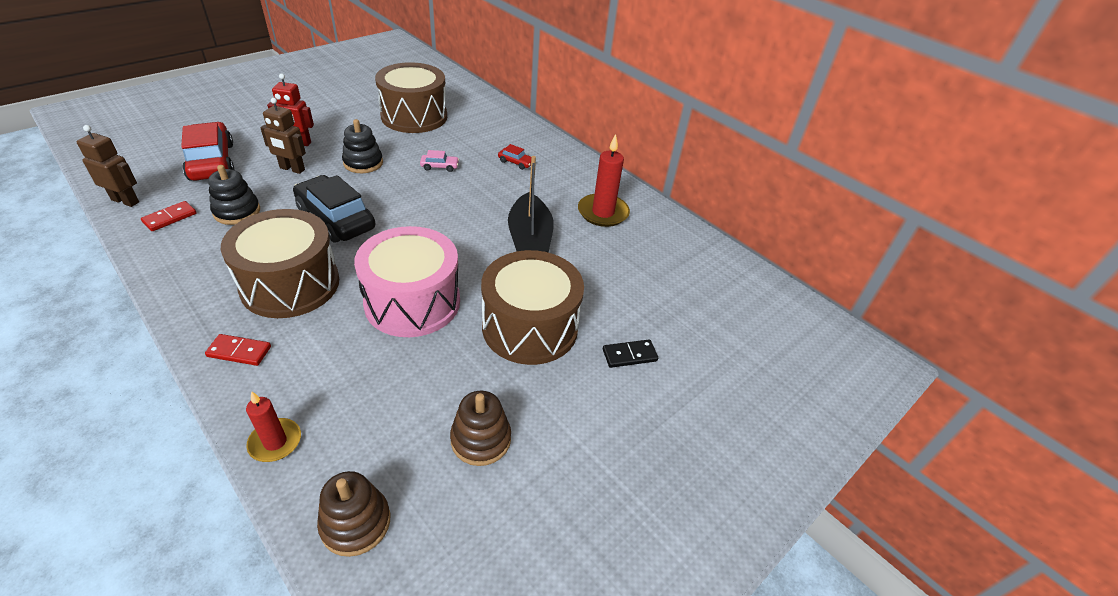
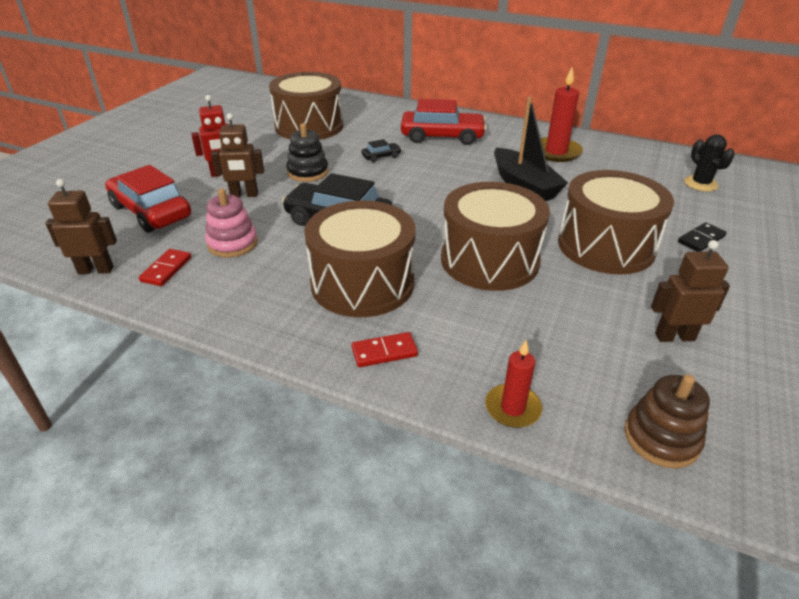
camera: 20 degrees left, 5 degrees down
black stacking toy [208,165,260,225] -> pink stacking toy [205,189,258,258]
pink drum [354,226,460,337] -> brown drum [441,182,550,291]
pink car [420,150,459,172] -> black car [362,139,402,162]
brown stacking toy [450,391,511,466] -> brown robot [651,240,730,342]
red car [498,144,531,170] -> red car [401,99,487,145], size x2.29
none -> black cactus [684,134,735,191]

